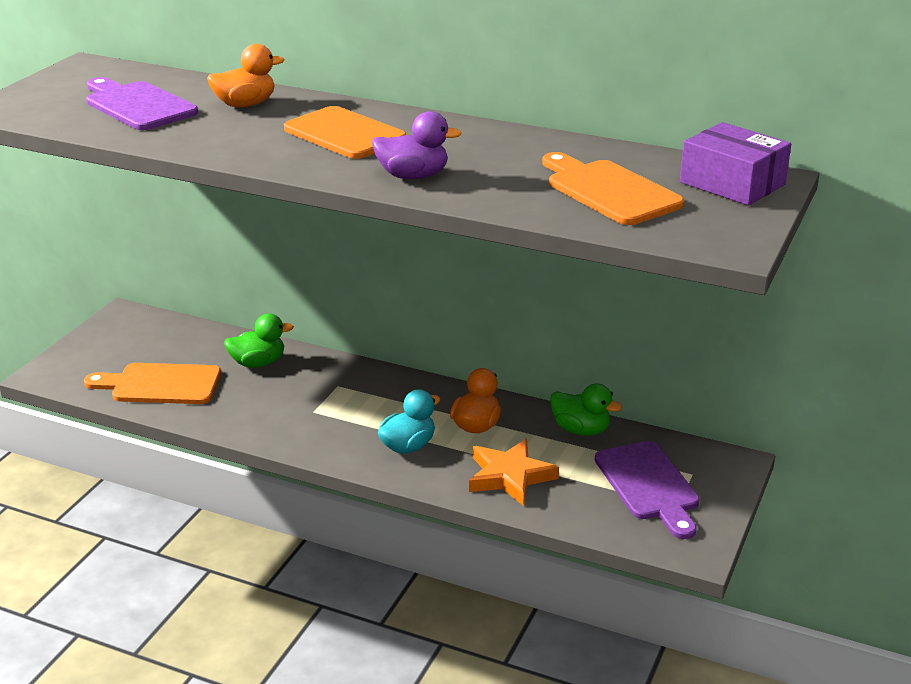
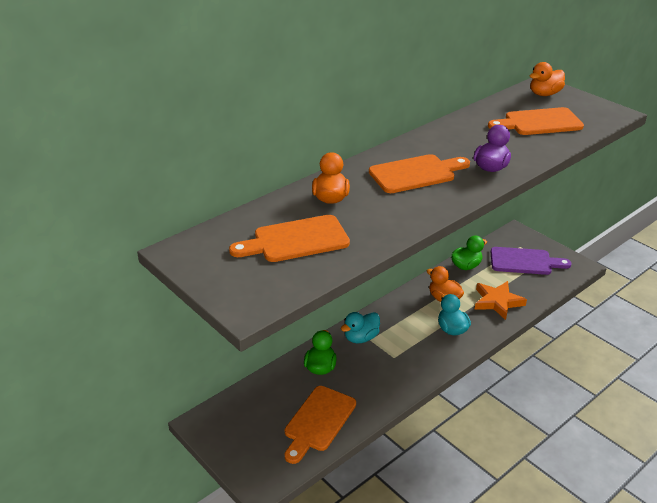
camera: 65 degrees left, 5 degrees up
purple cutting board [86,77,198,130] -> orange cutting board [229,215,350,262]
purple box [680,122,791,206] -> orange duck [530,62,565,96]
none -> turquoise duck [341,312,380,343]

